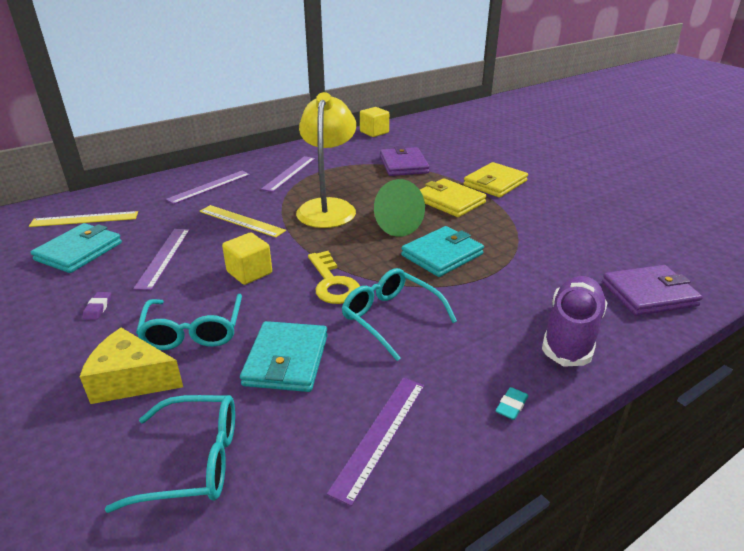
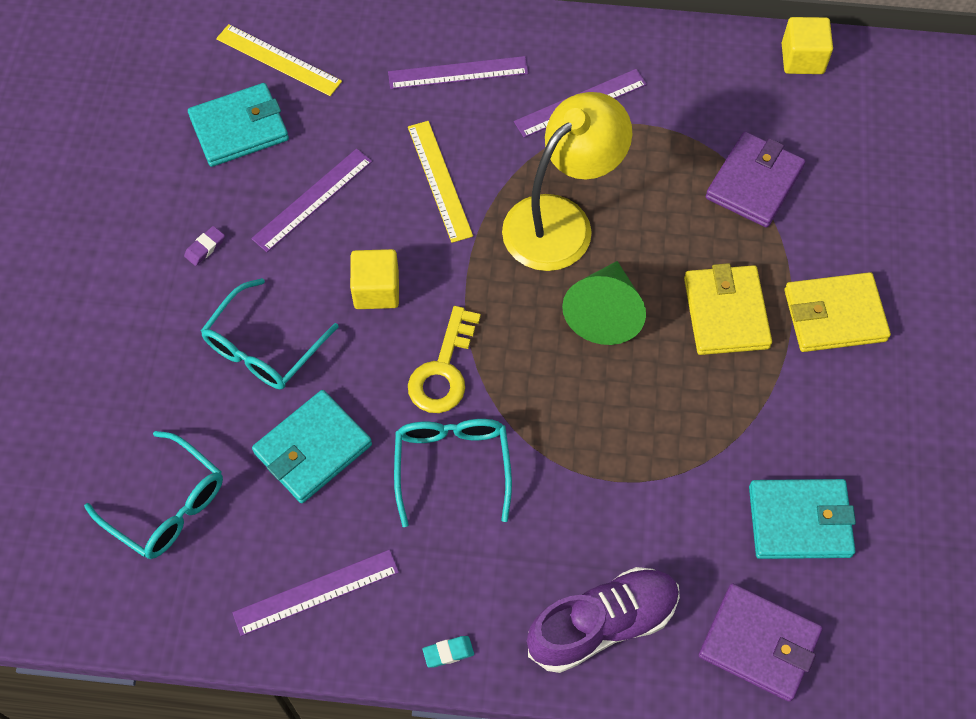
camera: 40 degrees right, 30 degrees up
yellow cheese [80,328,183,404] -> none
turquoise wallet [401,226,484,277] -> turquoise wallet moved to [749,479,856,559]

